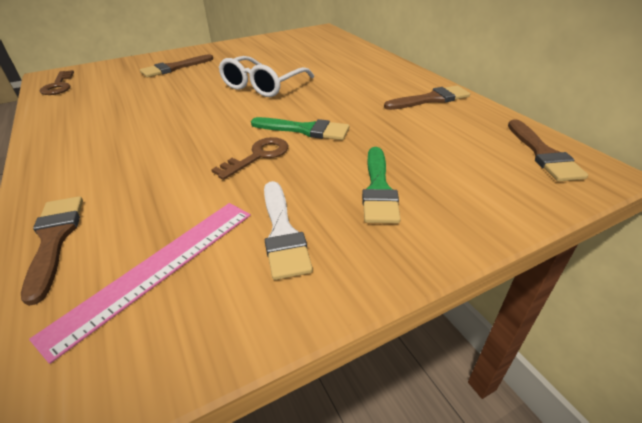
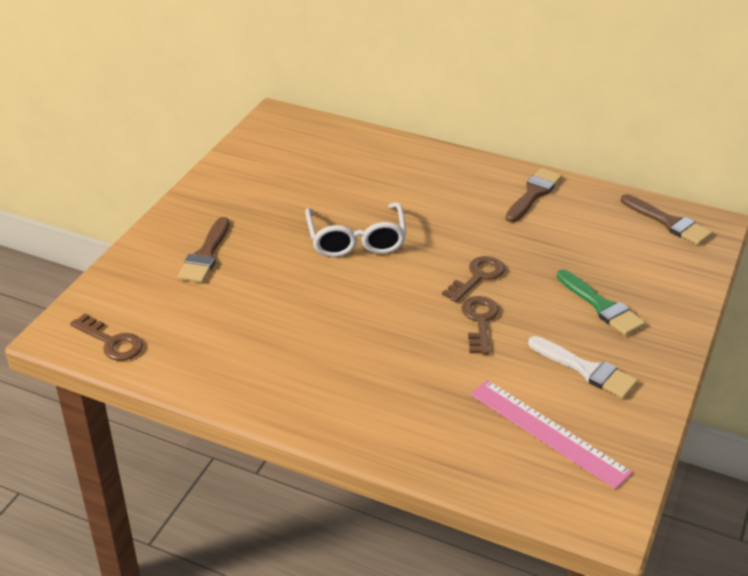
camera: 40 degrees left, 0 degrees up
brown brush [21,196,83,306] -> none
pink ruler [29,203,251,364] -> pink ruler turned 45 degrees counterclockwise [470,380,632,489]
green brush [251,117,349,140] -> brown key [442,256,505,303]

